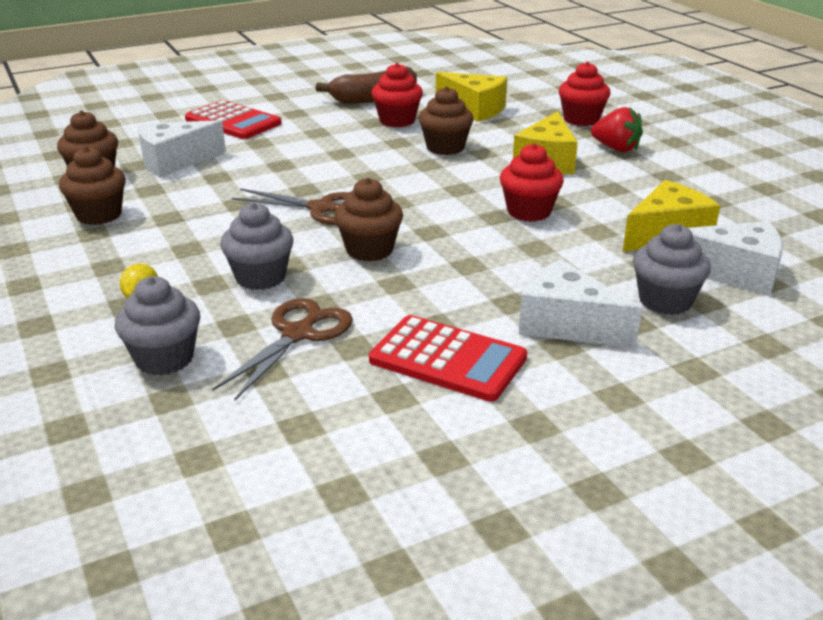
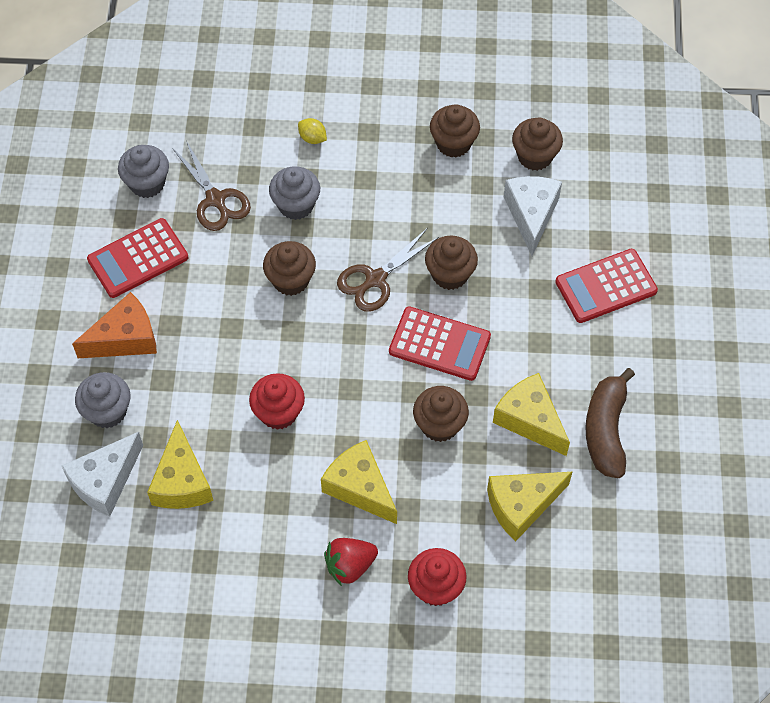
camera: 120 degrees right, 30 degrees up
grey cupcake [115,276,200,375] -> grey cupcake moved to [118,145,169,198]
red cupcake [371,63,423,127] -> yellow cheese [493,373,570,456]
white cheese [519,259,642,348] -> orange cheese [72,292,157,358]
none -> red calculator [389,306,491,381]
none -> brown cupcake [425,236,478,290]

